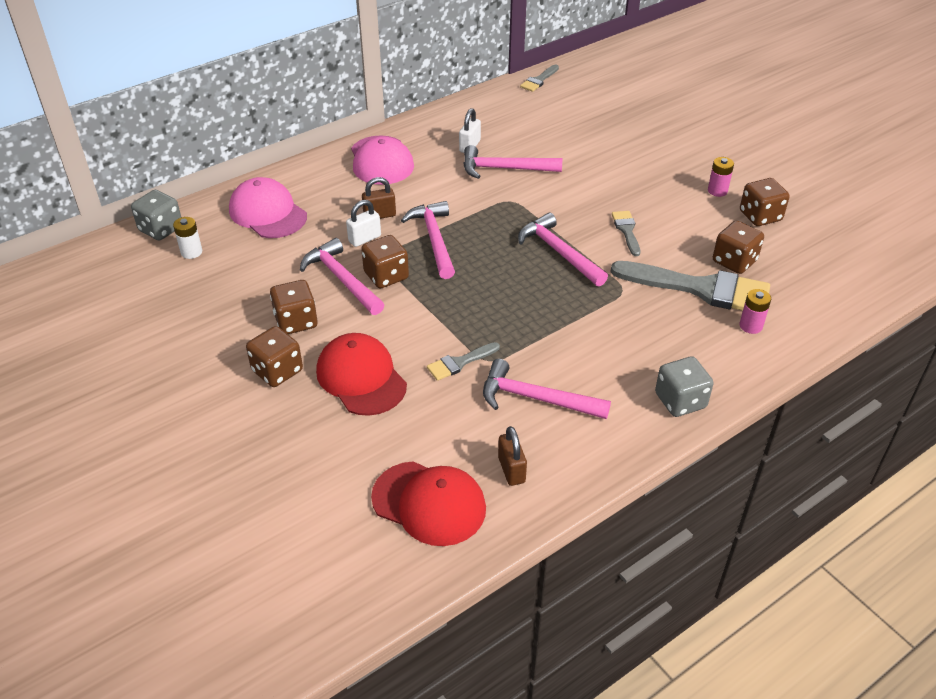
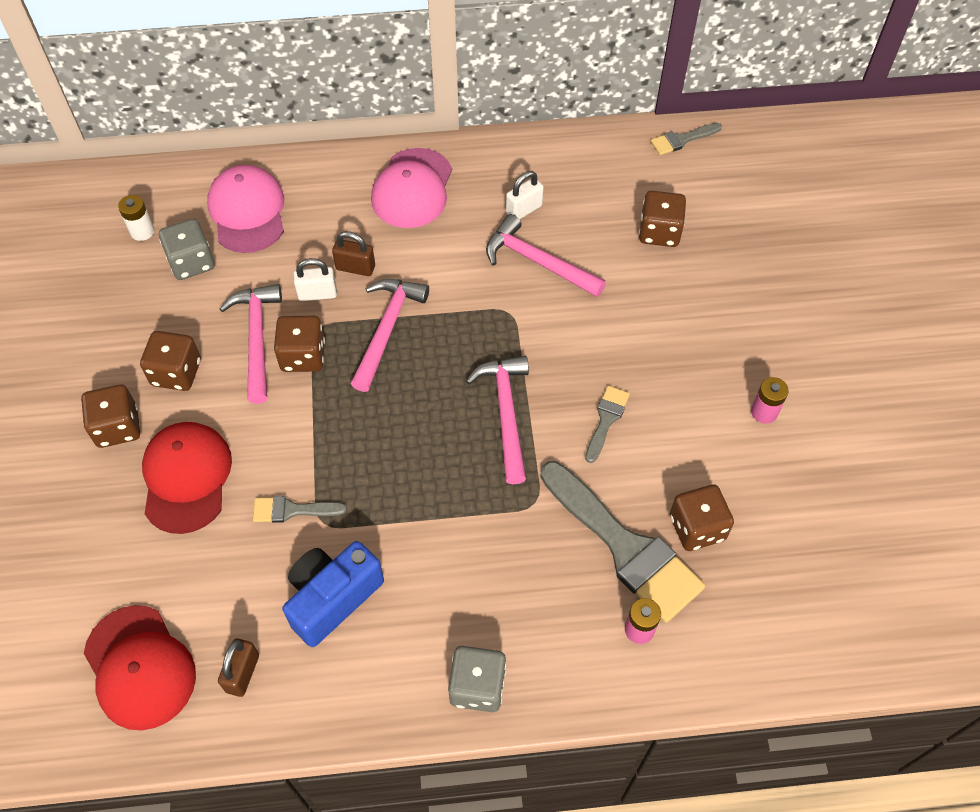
camera: 30 degrees right, 15 degrees up
grey dice [131,190,181,241] -> grey dice moved to [159,219,214,280]
pink hammer [483,359,611,419] -> blue camera [282,541,384,647]
brown dice [740,178,790,226] -> brown dice moved to [639,191,686,247]

